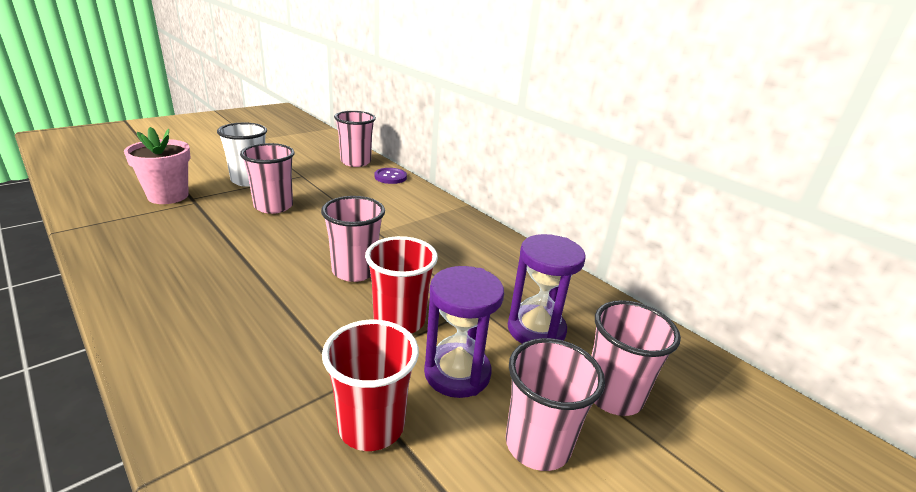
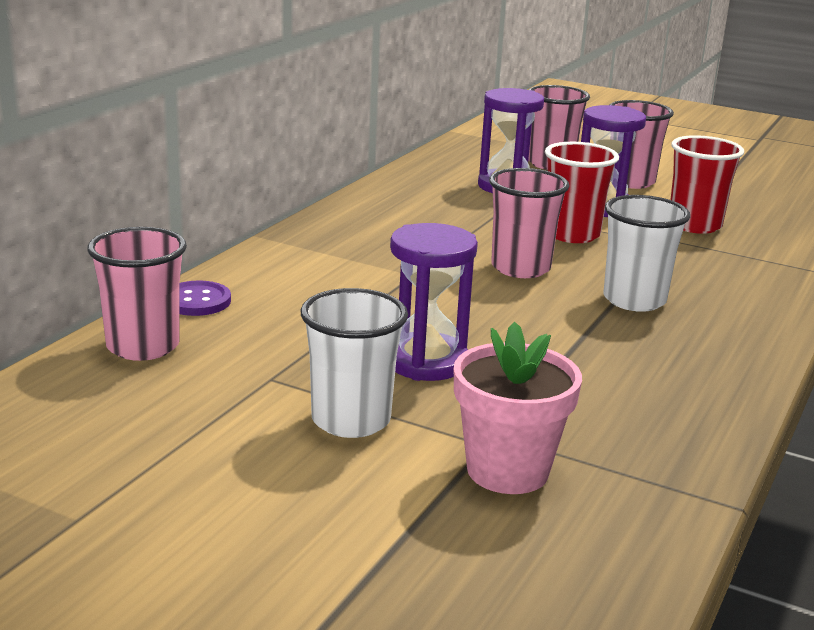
camera: 110 degrees left, 5 degrees down
pink cup [240,143,294,214] -> purple hourglass [390,223,478,381]
none -> white cup [603,195,690,312]

